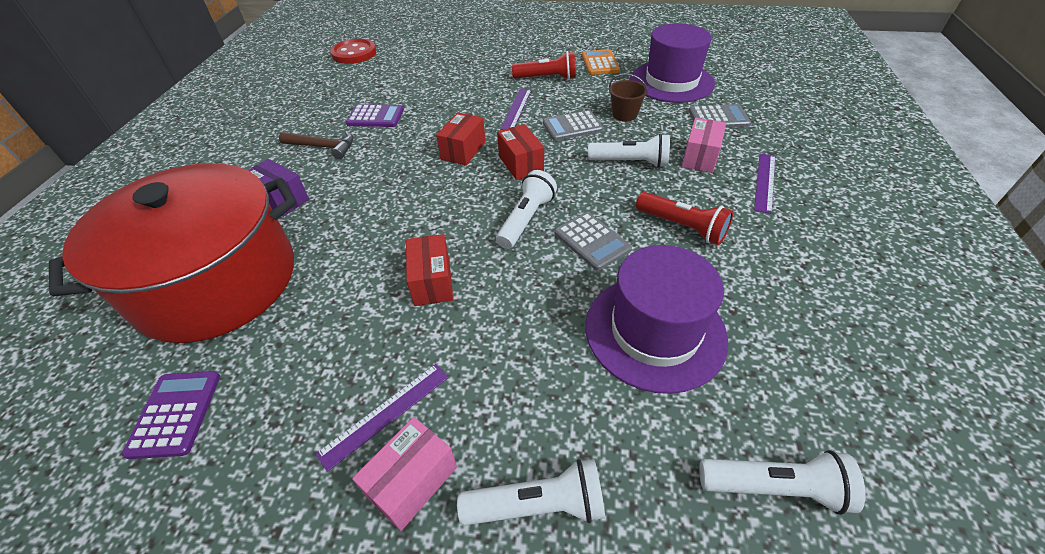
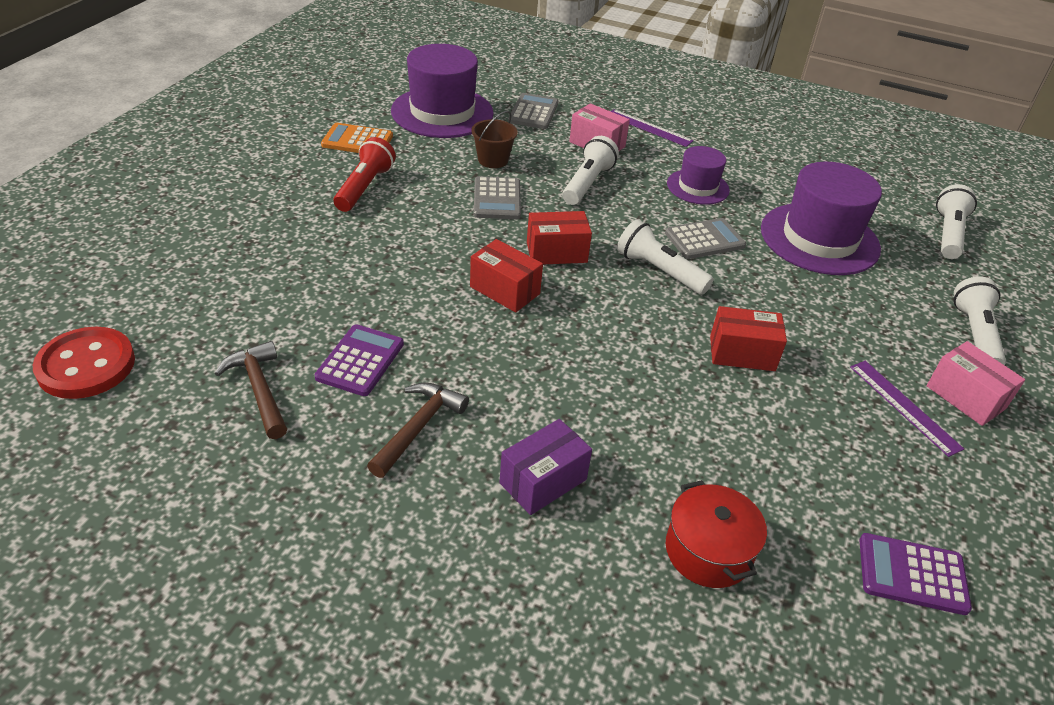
camera: 80 degrees left, 5 degrees down
red pot [49,163,297,343] -> red pot [666,480,767,588], size x0.40
purple ruler [500,89,531,130] -> none
red flashlight [636,192,733,245] -> purple hat [667,146,730,205]
none -> brown hammer [215,341,287,439]

